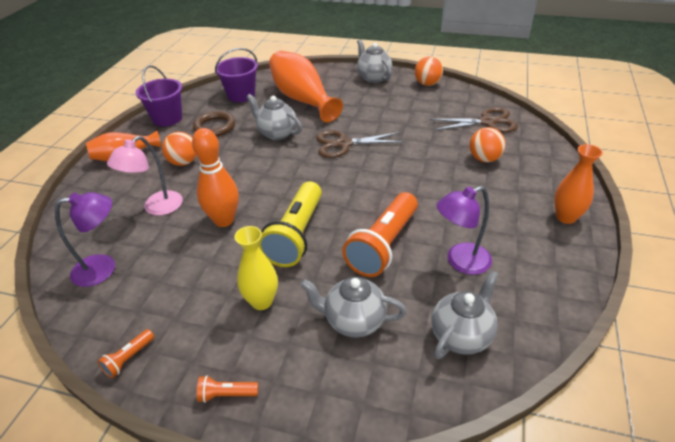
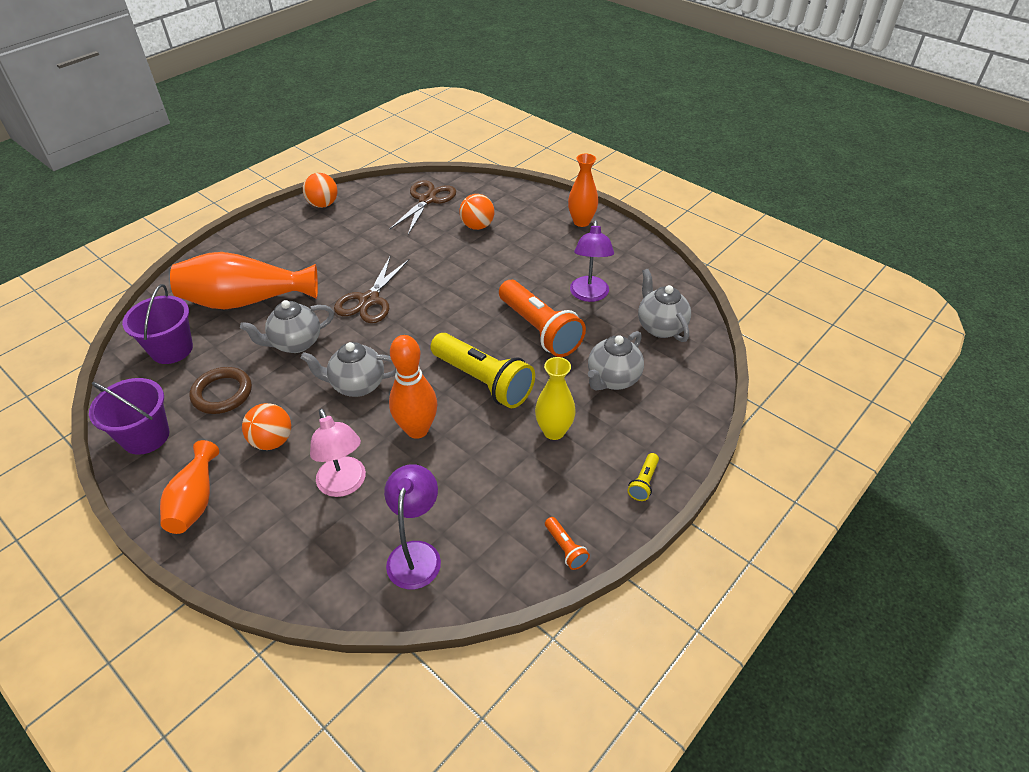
camera: 65 degrees left, 5 degrees up
orange flashlight [197,375,258,403] -> yellow flashlight [628,453,659,501]
grey teapot [357,39,392,83] -> grey teapot moved to [301,342,396,397]

